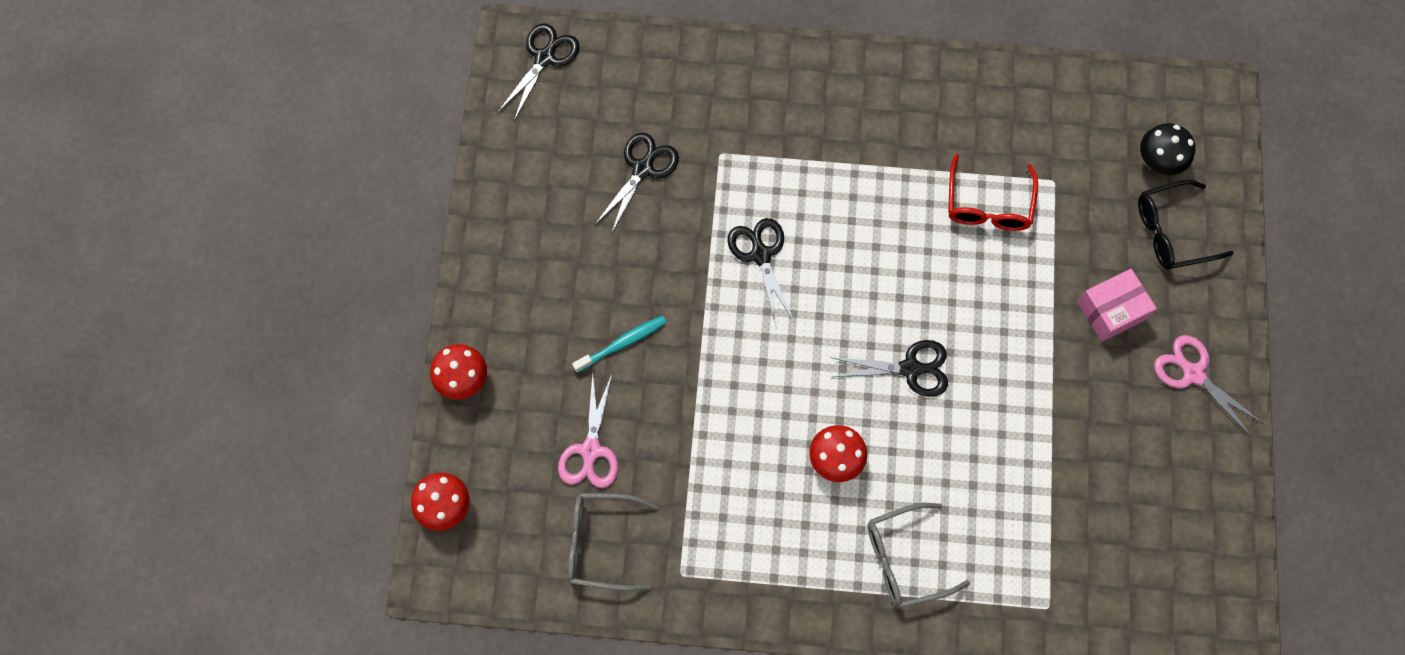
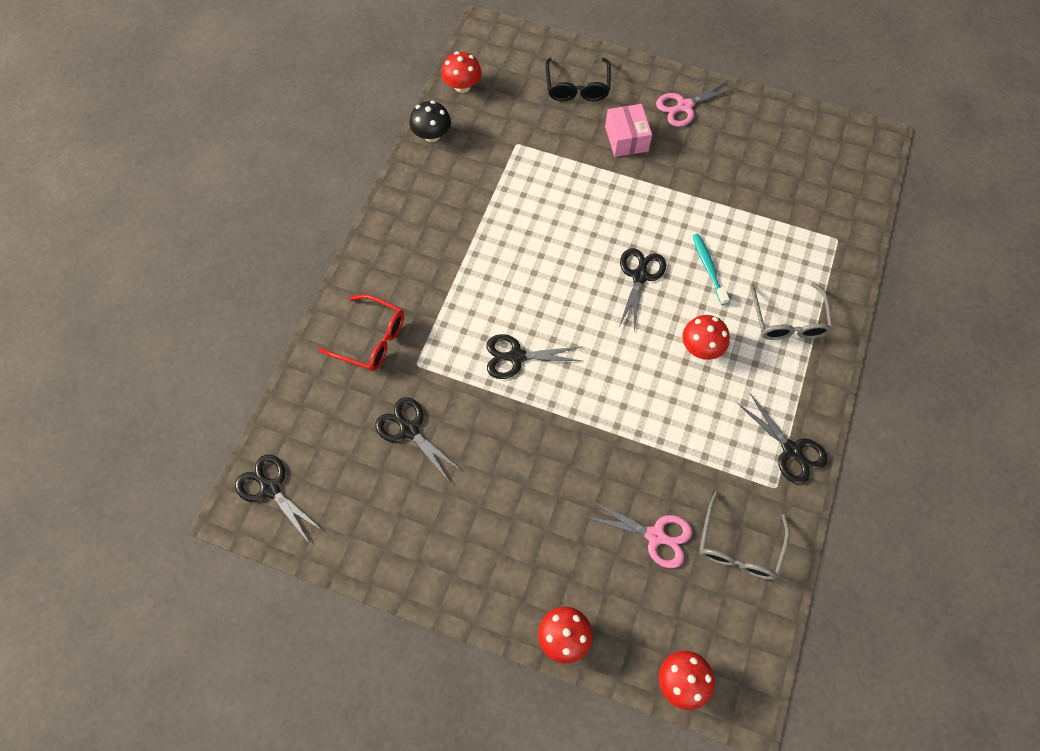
camera: 75 degrees left, 5 degrees down
turquoise toothbrush [572,316,667,373] -> turquoise toothbrush moved to [693,234,729,305]
red glasses [948,154,1038,231] -> red glasses moved to [319,294,404,371]
black mushroom [1140,123,1195,175] -> black mushroom moved to [410,101,451,142]
none -> red mushroom [441,52,482,93]
none -> black scissors [738,393,827,484]

